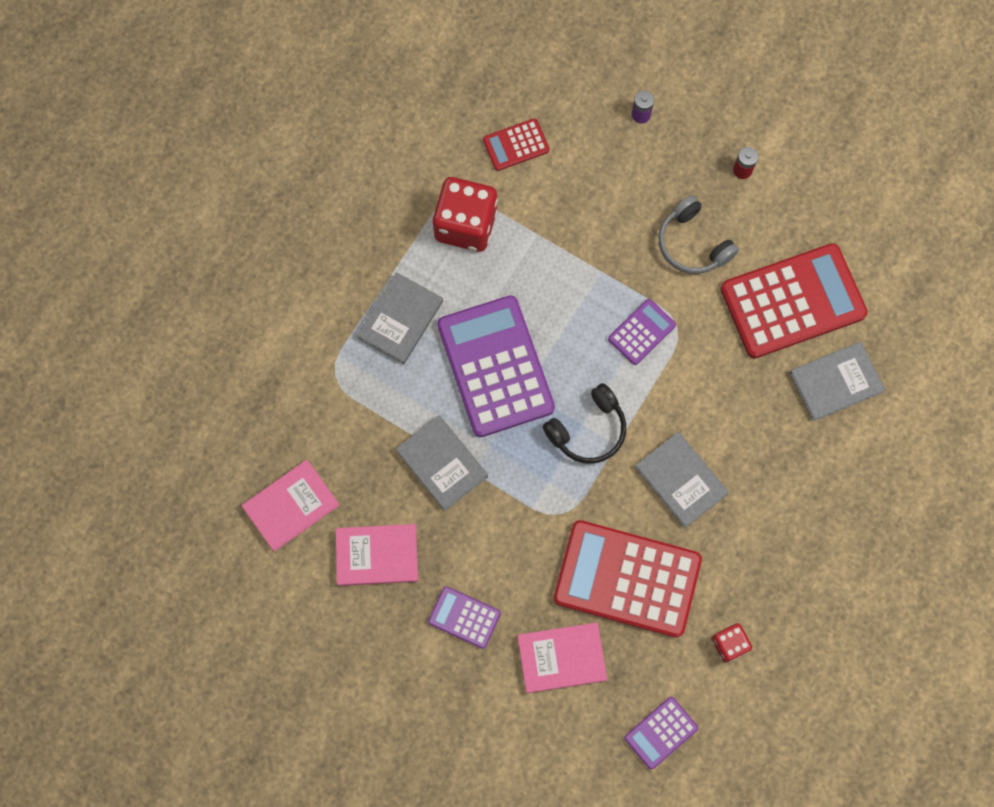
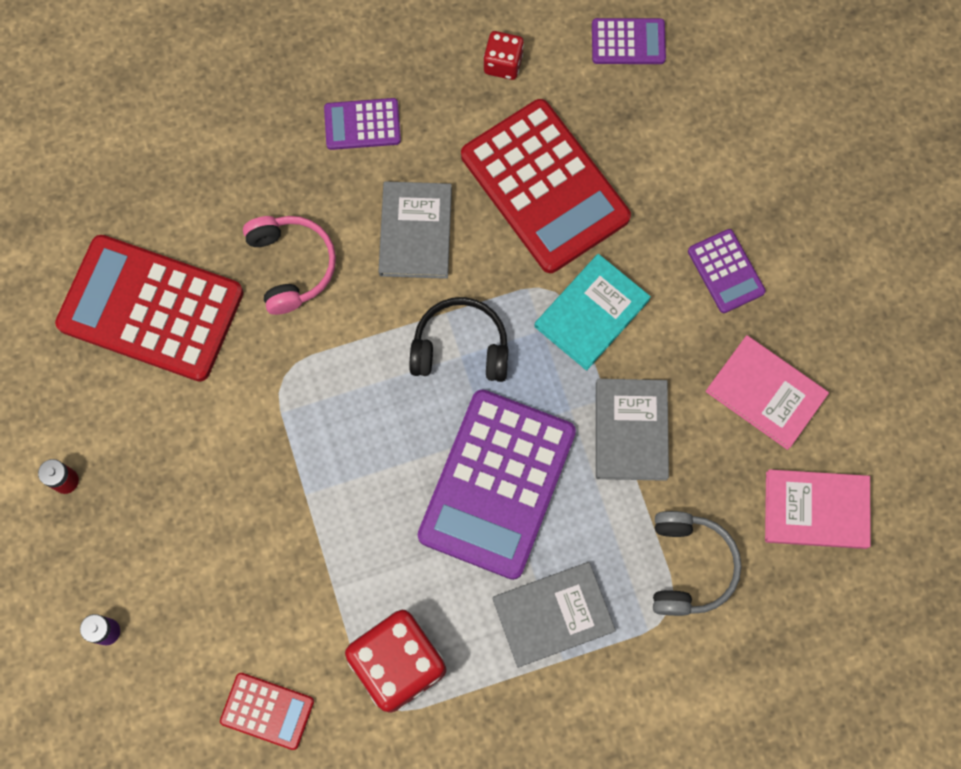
camera: 140 degrees left, 0 degrees up
pink book [517,623,607,693] -> none
purple calculator [608,299,676,365] -> purple calculator moved to [324,98,401,150]
grey headphones [659,195,739,274] -> grey headphones moved to [653,511,742,616]
grey book [789,342,885,421] -> none
none -> pink headphones [243,216,336,315]
none -> turquoise book [534,254,651,371]

